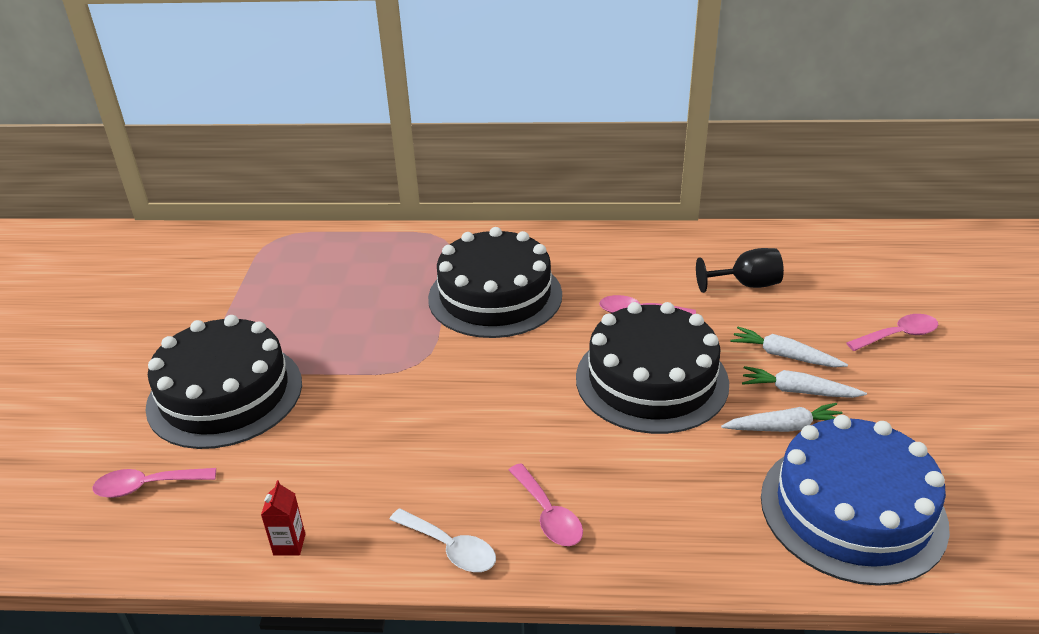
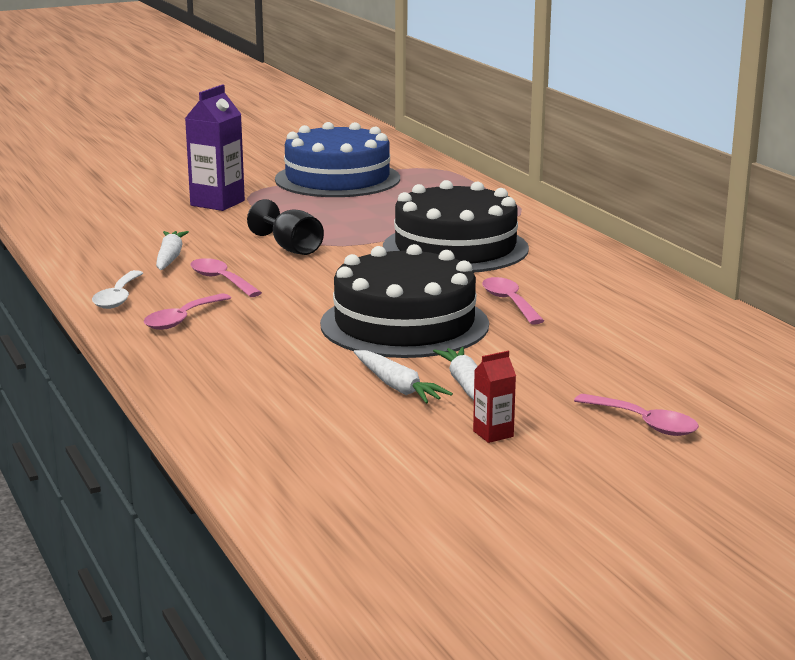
camera: 60 degrees right, 15 degrees down
pink spoon [93,468,216,498] -> pink spoon moved to [190,258,262,297]
black cake [145,315,302,449] -> purple carton [185,85,245,211]
red carton [261,480,305,556] -> red carton moved to [473,351,516,443]
black goblet [696,248,784,293] -> black goblet moved to [247,199,324,255]
white carrot [730,327,848,367] -> white carrot moved to [156,231,189,270]
blue cake [761,415,950,586] -> blue cake moved to [275,122,400,197]

